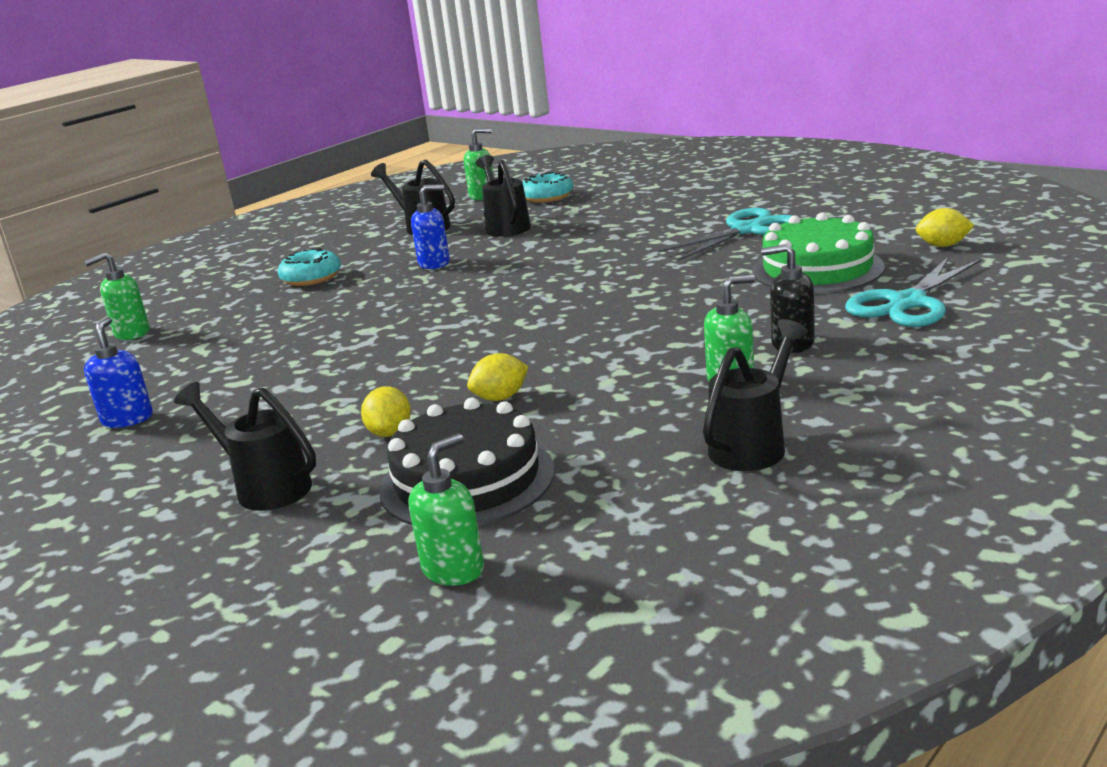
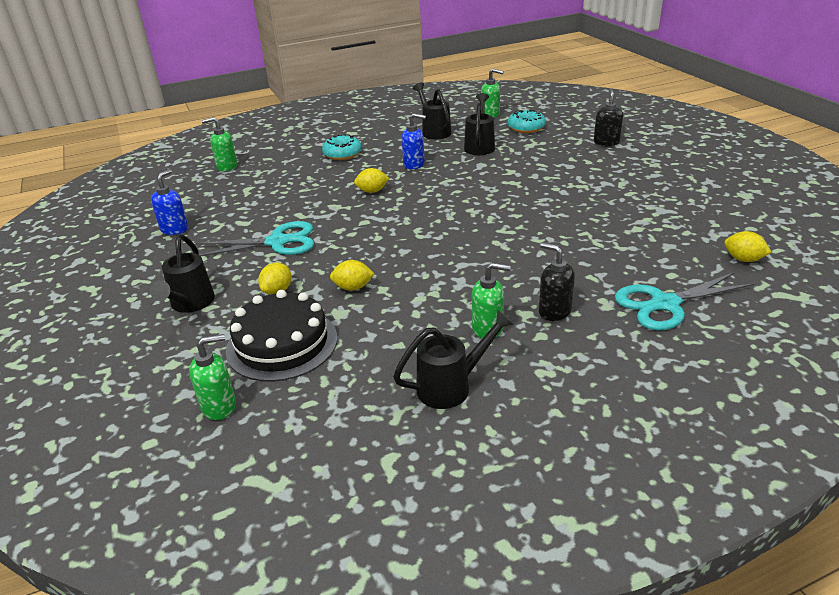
camera: 25 degrees right, 10 degrees up
black watering can [174,382,316,511] -> black watering can turned 150 degrees counterclockwise [150,234,215,313]
turquoise scissors [658,208,792,261] -> turquoise scissors moved to [196,221,314,256]
green cake [753,212,885,293] -> none
none -> yellow lemon [354,168,389,193]
none -> black soap dispenser [594,89,623,146]

